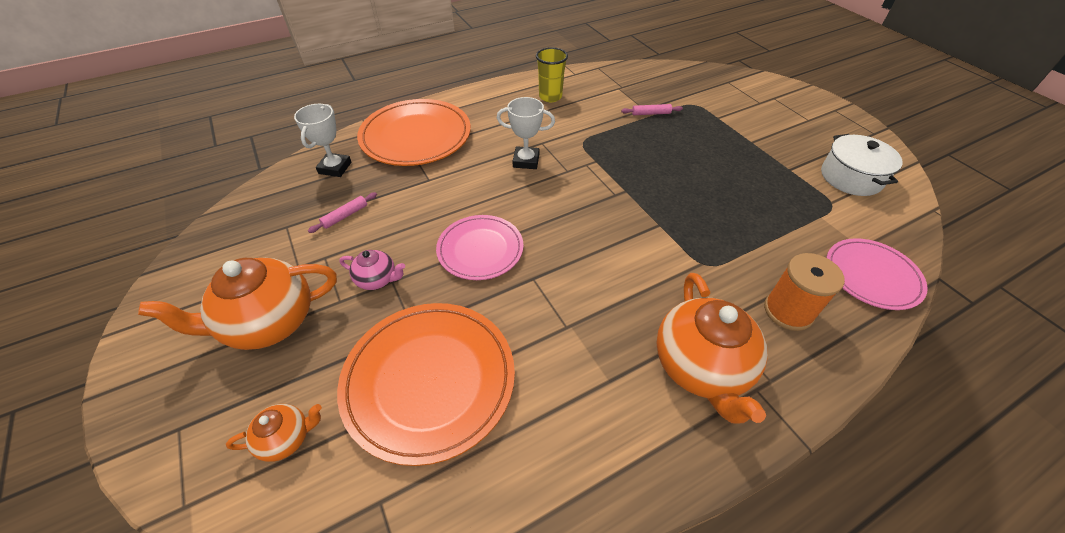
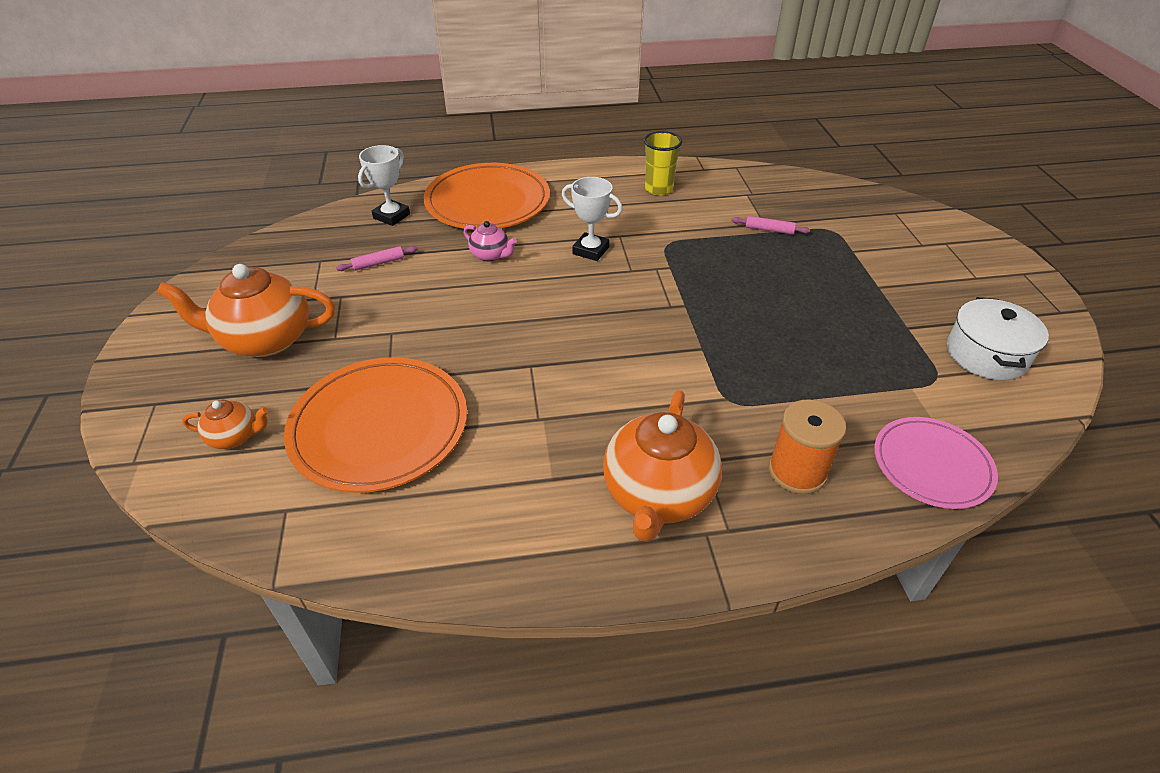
camera: 20 degrees right, 5 degrees down
pink teapot [339,250,405,290] -> pink teapot moved to [463,221,517,262]
pink plate [436,215,524,280] -> none

